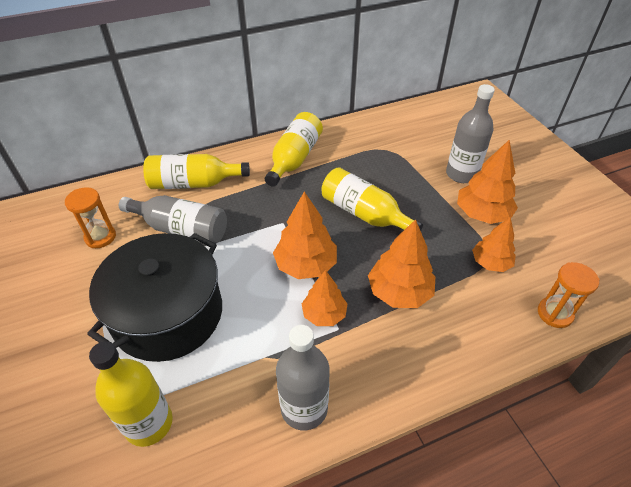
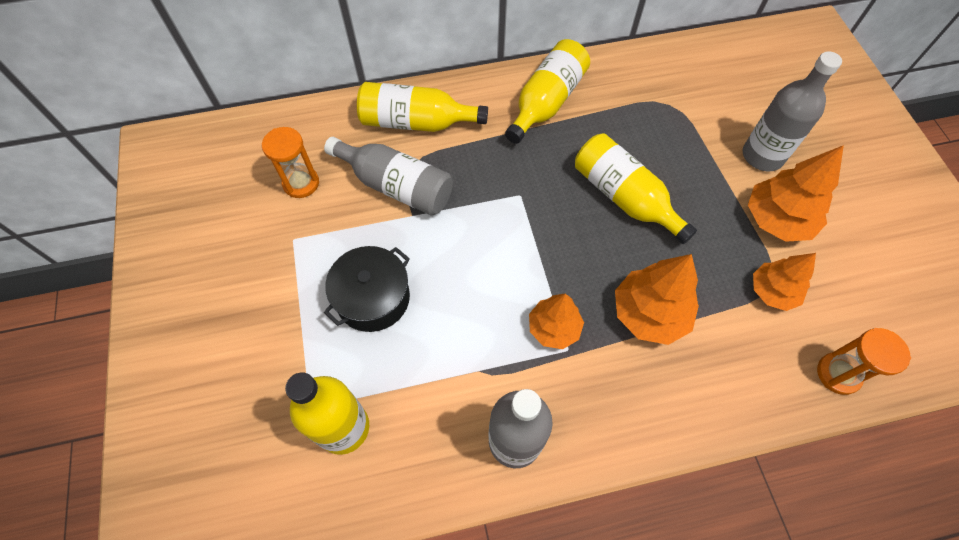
camera: 10 degrees right, 15 degrees up
black pot [87,233,222,362] -> black pot [324,246,410,332], size x0.58
orange tree [273,191,337,279] -> none

